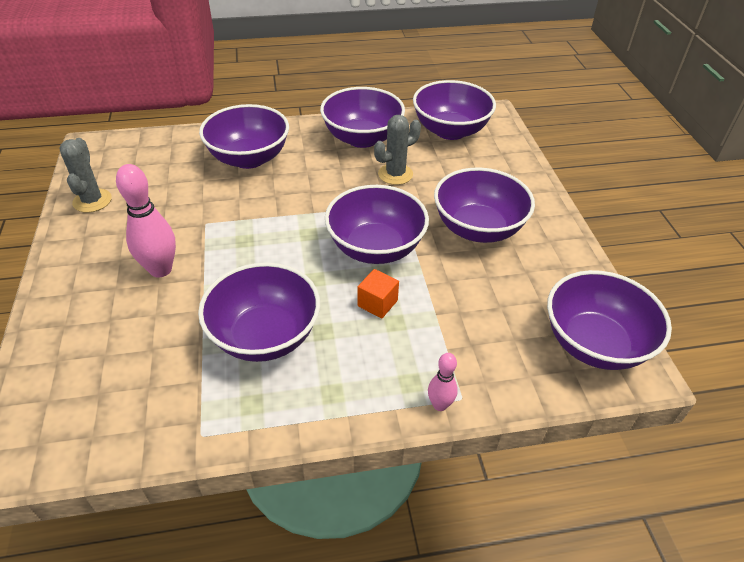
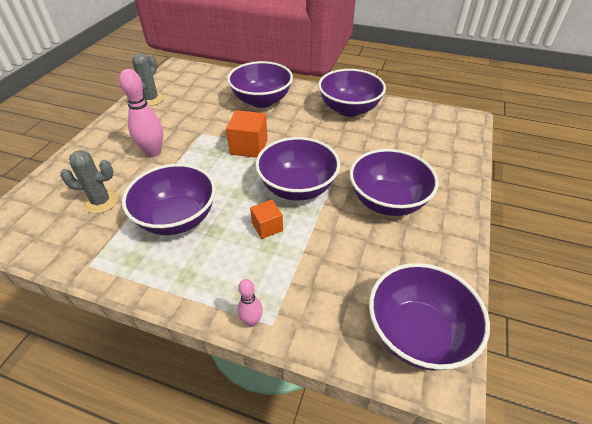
camera: 30 degrees right, 0 degrees up
grey cactus [374,115,421,185] -> grey cactus moved to [60,150,118,214]
purple bowl [413,80,496,140] -> none
none -> orange cube [226,110,268,158]

